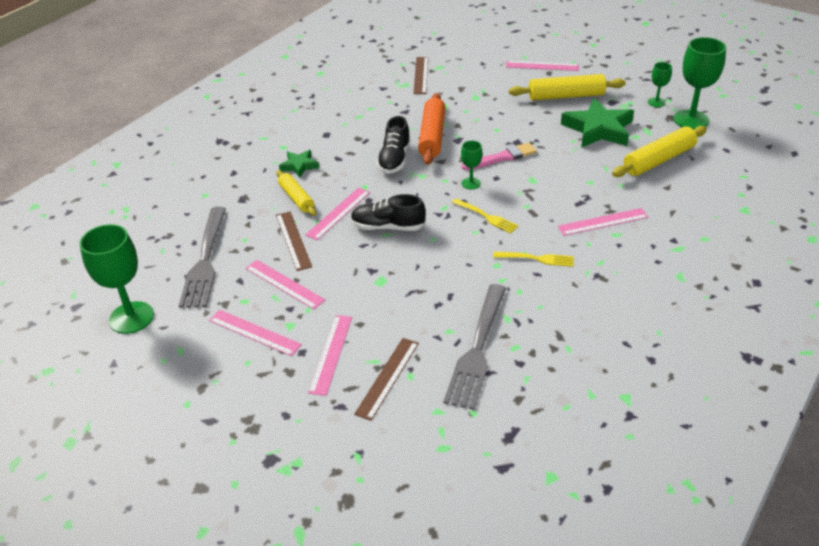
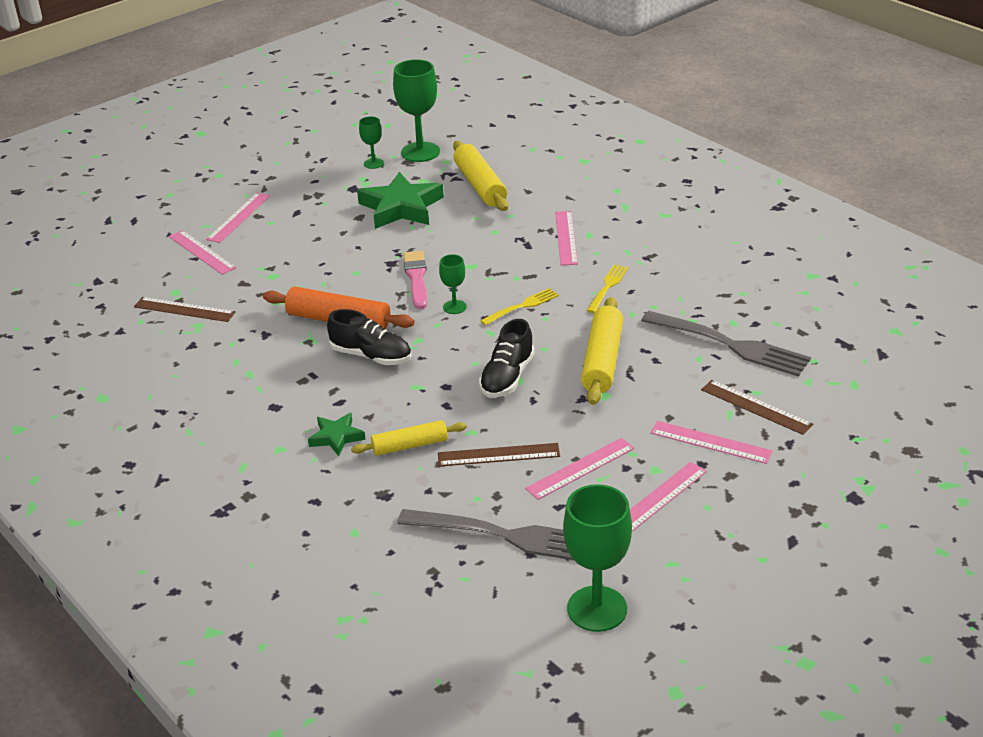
camera: 75 degrees left, 5 degrees down
pink ruler [305,187,370,240] -> pink ruler moved to [169,230,236,275]
yellow rolling pin [509,74,626,100] -> yellow rolling pin moved to [581,297,623,405]

